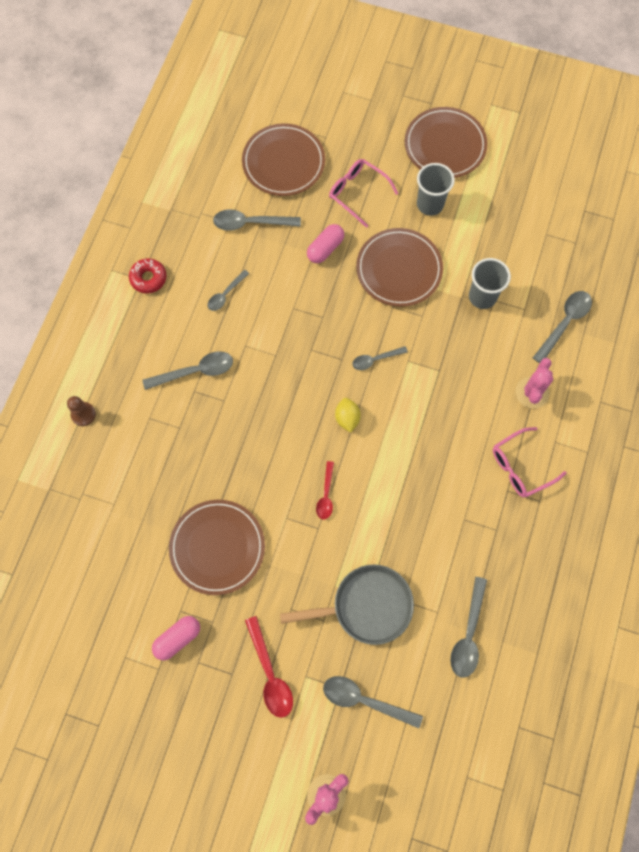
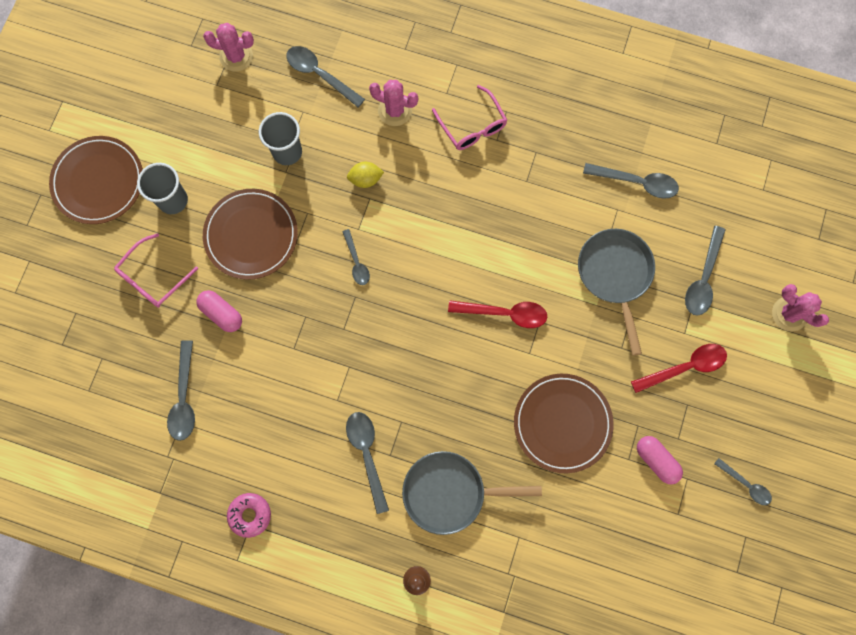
camera: 90 degrees left, 5 degrees up
red donut [129,258,167,293] -> pink donut [227,493,271,538]
grey spoon [207,270,249,311] -> grey spoon moved to [714,458,772,505]
brown plate [242,123,325,196] -> none
red spoon [316,461,334,520] -> red spoon [448,300,547,328], size x1.59
yellow lemon [335,398,361,433] -> yellow lemon moved to [347,162,384,188]
none -> pink cactus [203,23,254,72]
none -> grey pan [402,451,542,535]

